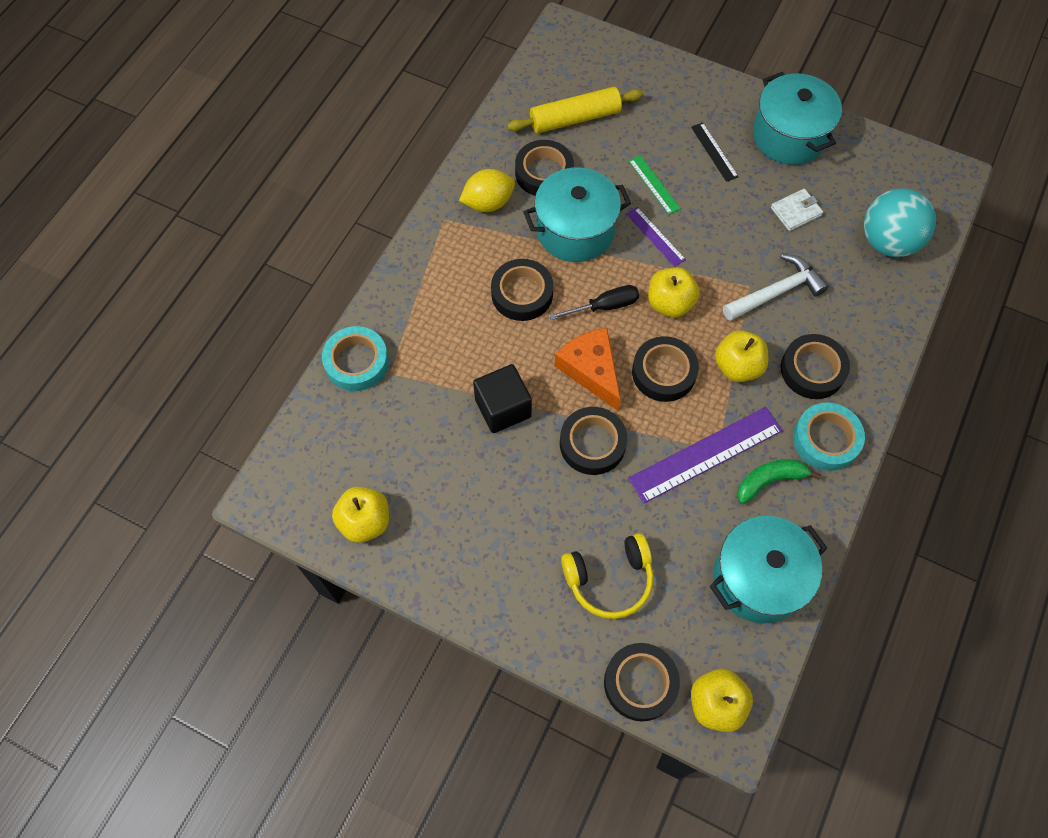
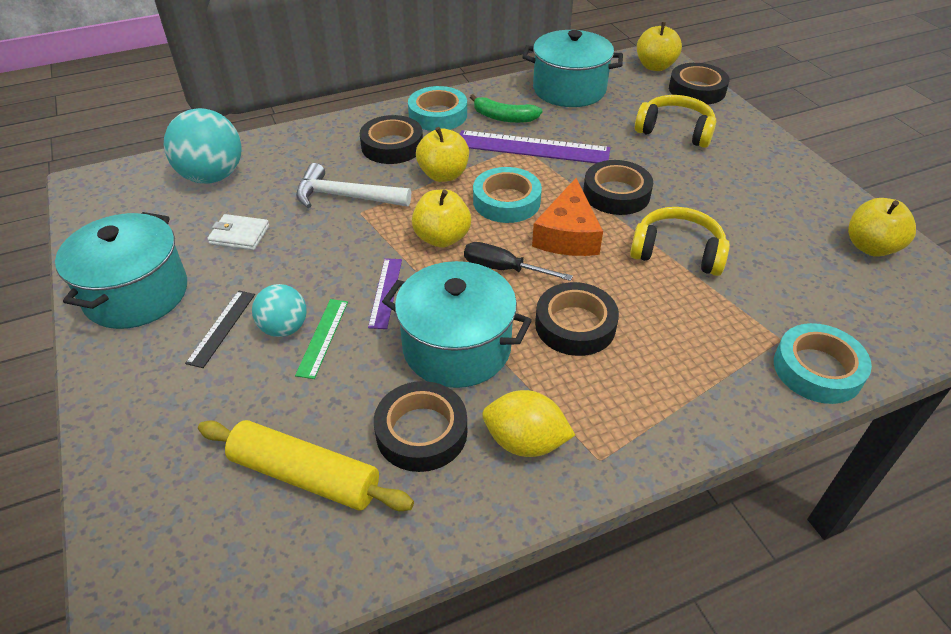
camera: 140 degrees left, 20 degrees down
black cube [473,364,532,433] -> yellow headphones [630,207,730,276]
black tape [632,336,699,402] -> turquoise tape [473,167,542,223]
none -> turquoise ball [252,284,307,337]

